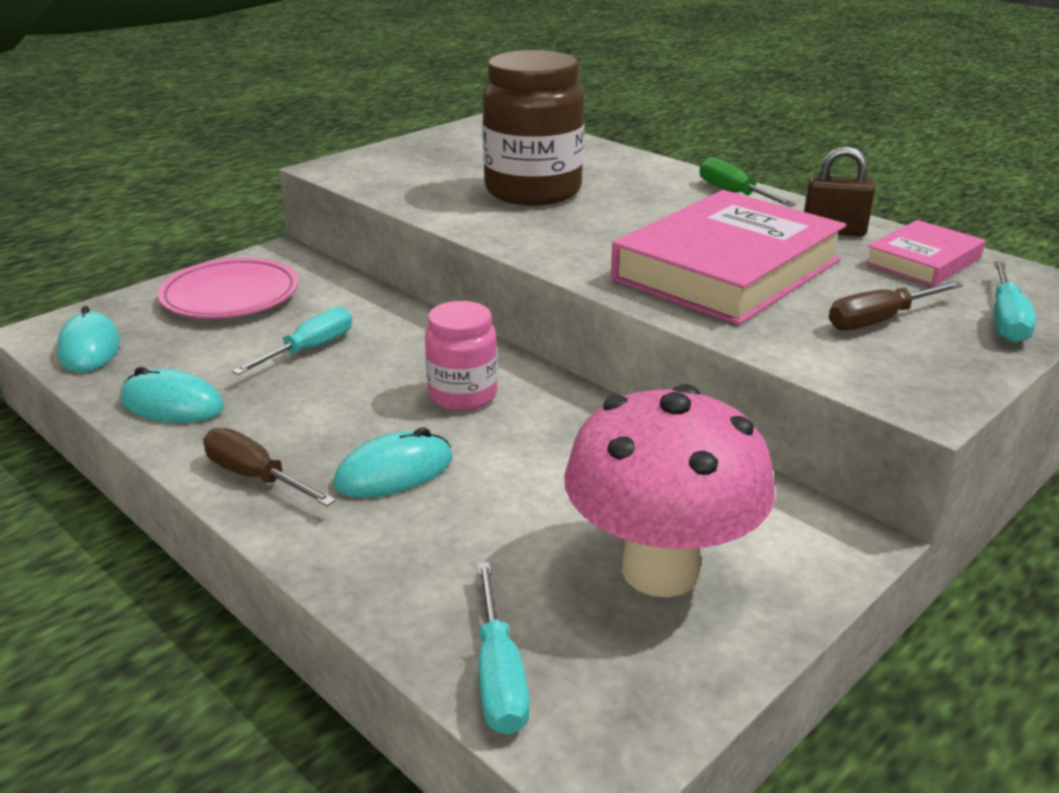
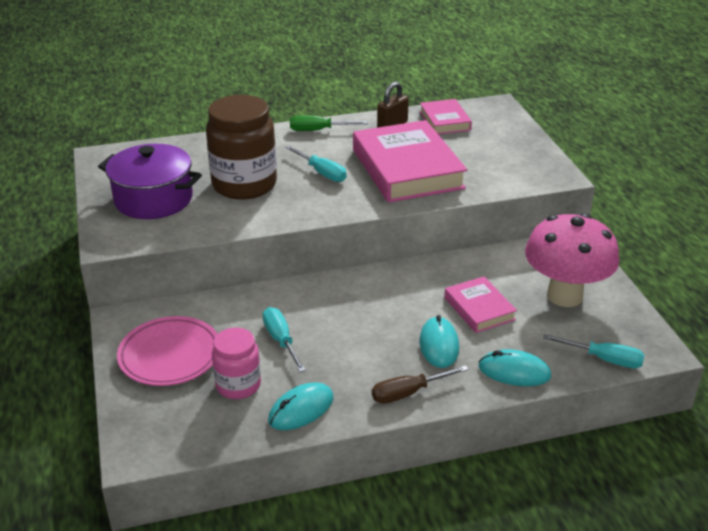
camera: 60 degrees left, 5 degrees up
turquoise mouse [57,306,120,372] -> turquoise mouse moved to [479,349,552,386]
pink jar [425,301,498,411] -> pink jar moved to [212,328,261,399]
brown screwdriver [829,281,963,330] -> none
turquoise screwdriver [993,261,1036,343] -> turquoise screwdriver moved to [285,146,347,182]
none -> purple pot [98,144,202,219]
none -> pink book [444,277,517,333]

